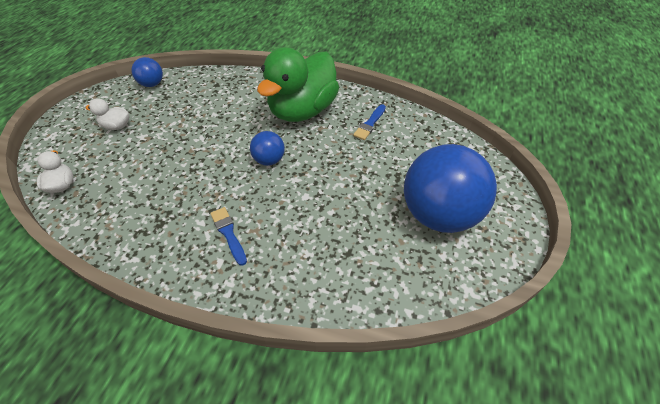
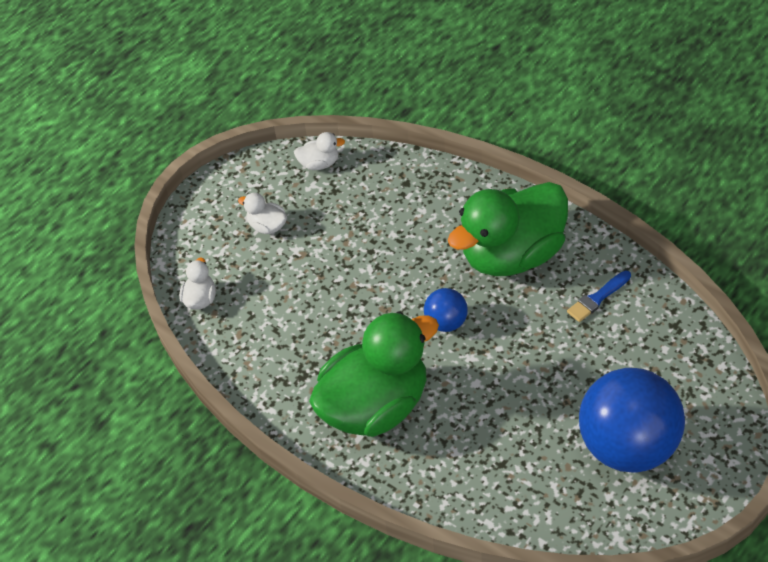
camera: 25 degrees right, 0 degrees up
blue ball [131,57,163,87] -> white duck [294,132,345,170]
blue brush [210,207,247,266] -> green duck [309,311,439,437]

